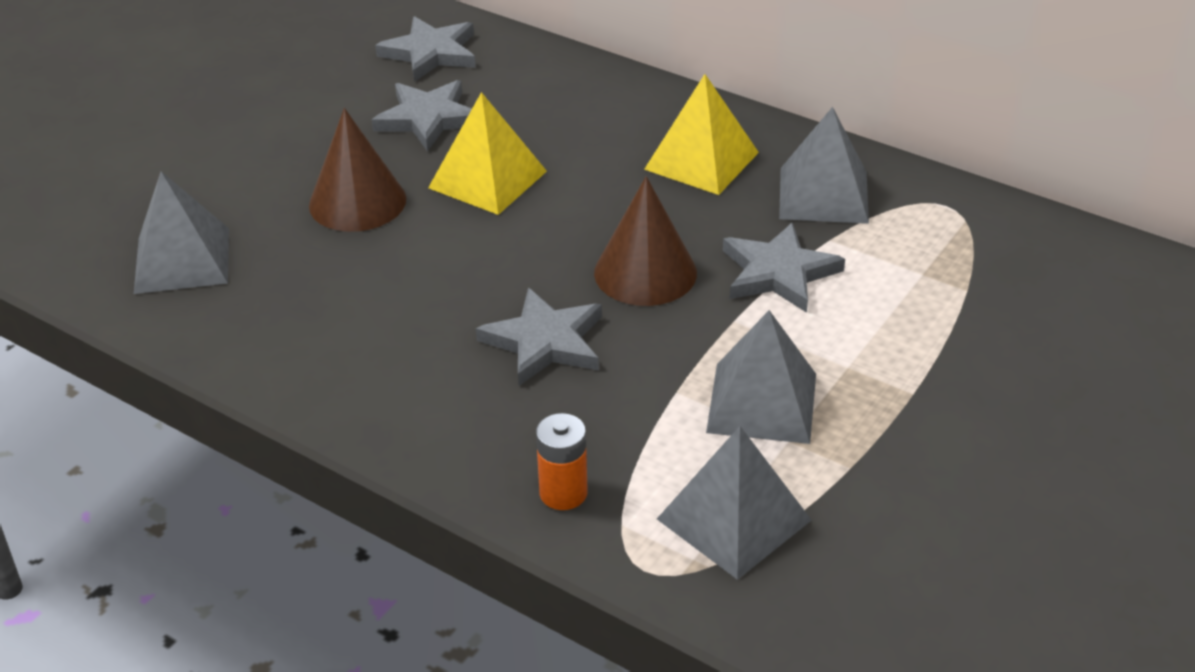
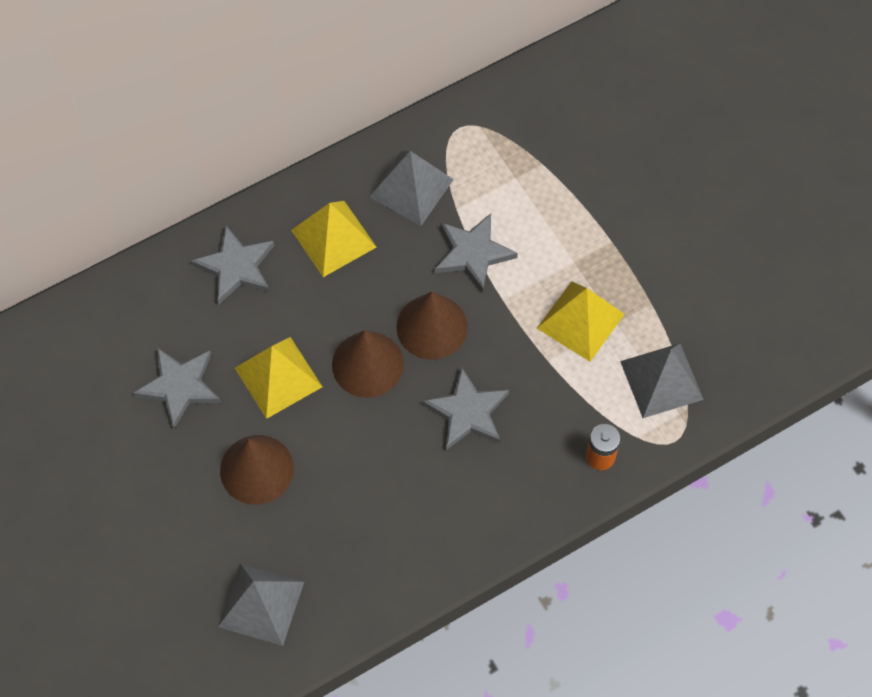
camera: 65 degrees left, 25 degrees up
grey star [375,16,476,82] -> grey star moved to [191,225,274,305]
grey pyramid [706,310,816,444] -> yellow pyramid [537,281,625,362]
none -> brown cone [332,330,404,398]

